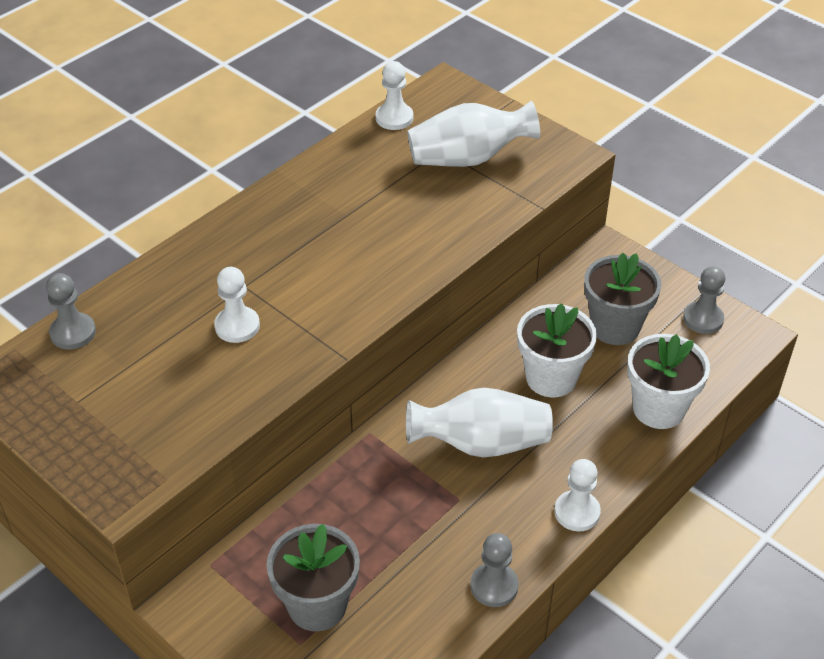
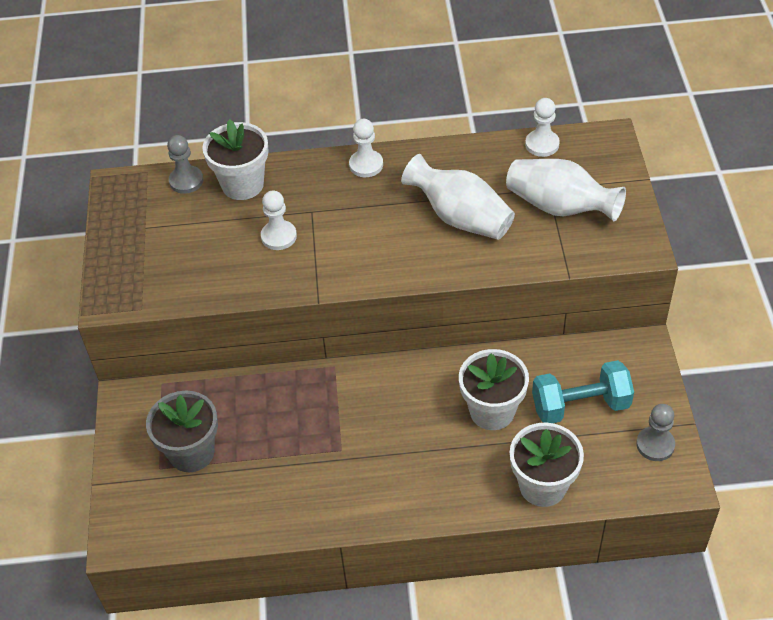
camera: 45 degrees right, 5 degrees up
white vase [406,388,553,457] -> white vase moved to [401,154,515,240]
grey pawn [470,533,519,607] -> none
white pawn [554,459,601,531] -> white pawn moved to [349,119,383,177]
grey flower pot [584,253,661,345] -> turquoise dumbbell [532,360,634,423]
none -> white flower pot [202,119,269,200]

